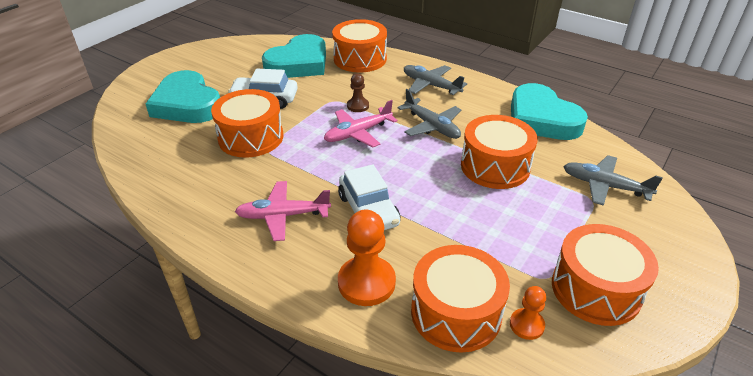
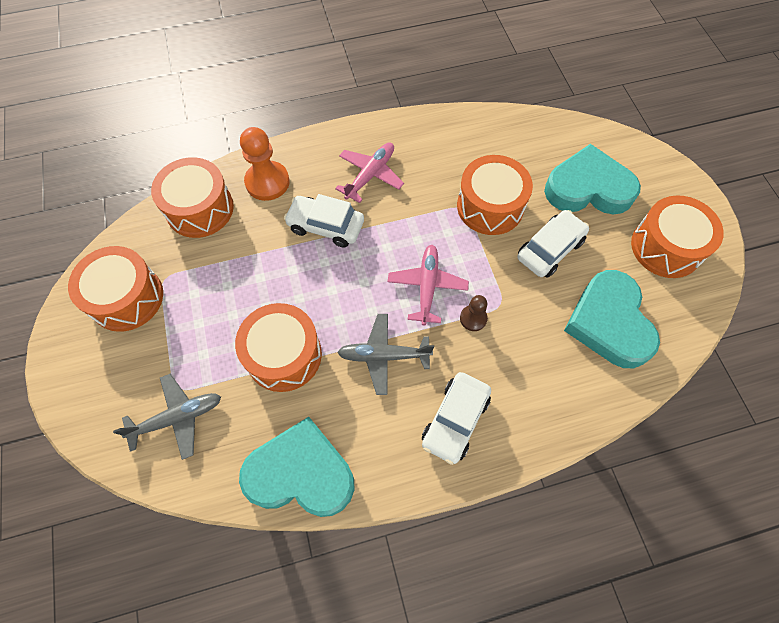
camera: 130 degrees right, 25 degrees up
orange drum [332,19,387,73] -> orange drum moved to [631,196,724,278]
grey plane [404,65,467,95] -> white car [422,372,491,465]
orange pawn [510,286,546,340] -> none

